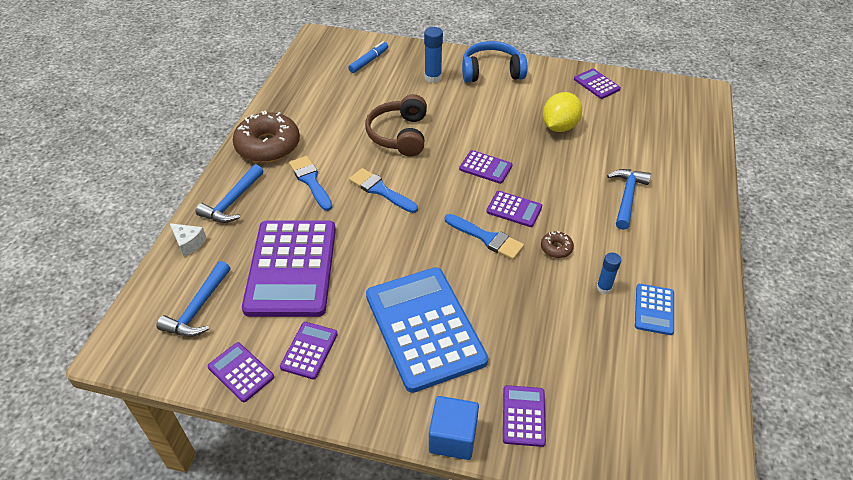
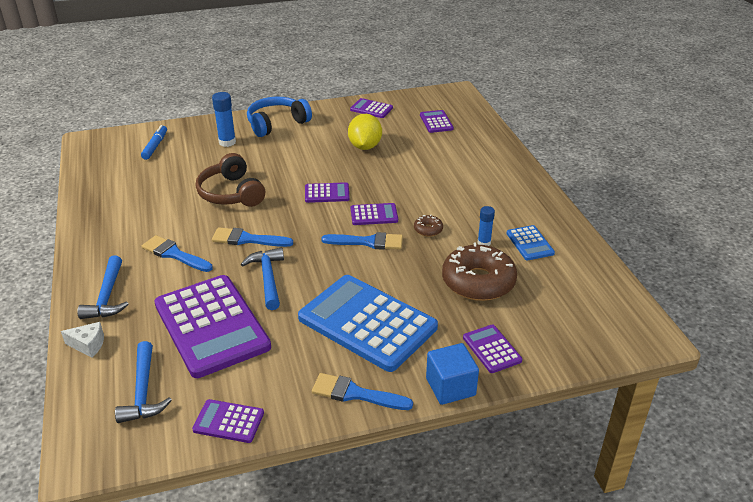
camera: 30 degrees left, 10 degrees down
brown donut [233,111,300,163] -> brown donut moved to [442,243,517,301]
purple calculator [280,322,338,380] -> purple calculator moved to [420,110,454,133]
blue hammer [607,169,651,230] -> blue hammer moved to [241,247,284,310]
none -> blue brush [312,373,413,410]

